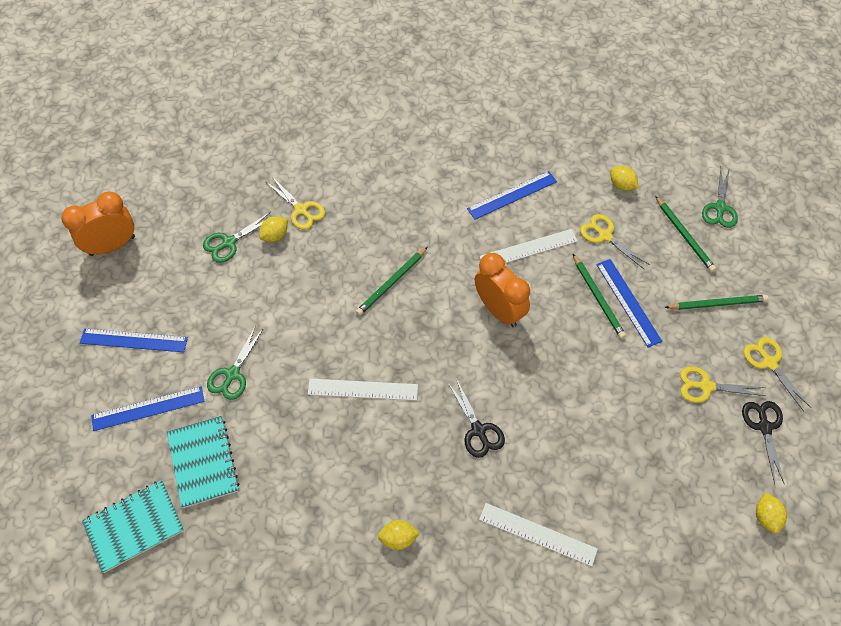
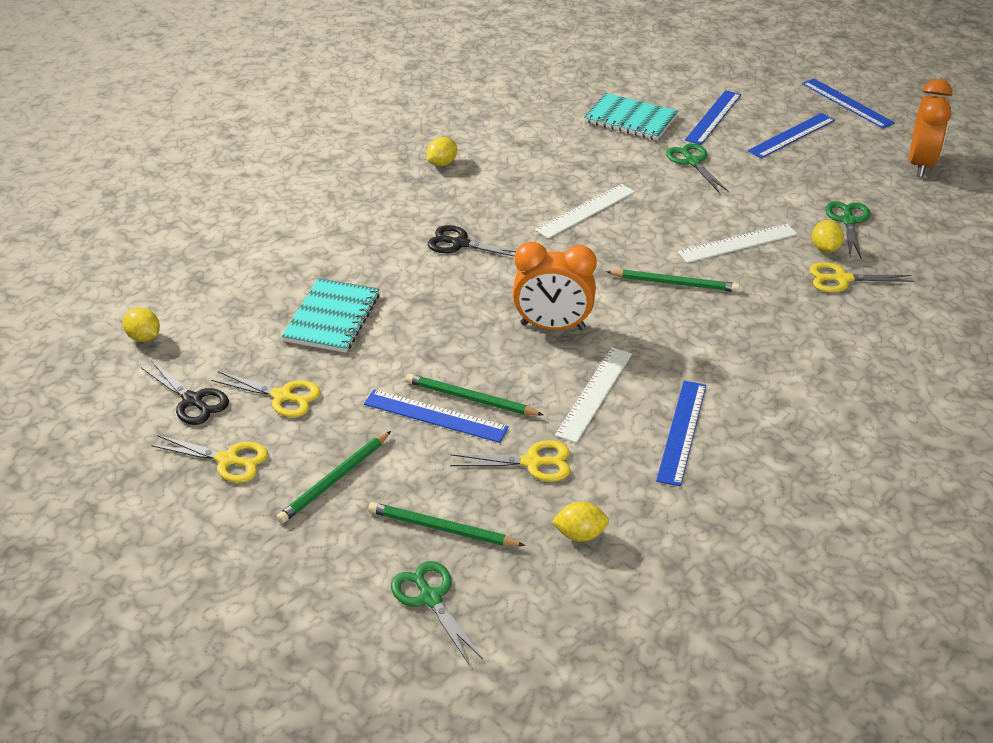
camera: 135 degrees right, 20 degrees down
turquoise notebook [82,480,184,573] -> turquoise notebook moved to [282,278,380,353]
green pencil [356,247,428,316] -> green pencil turned 105 degrees clockwise [606,270,740,292]
white ruler [479,503,598,566] -> white ruler moved to [678,224,798,263]
yellow scissors [680,367,766,403] -> yellow scissors turned 60 degrees clockwise [211,371,320,417]
none -> blue ruler [802,79,895,129]

